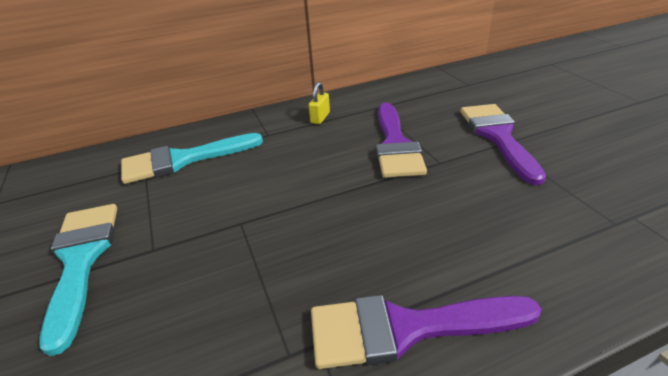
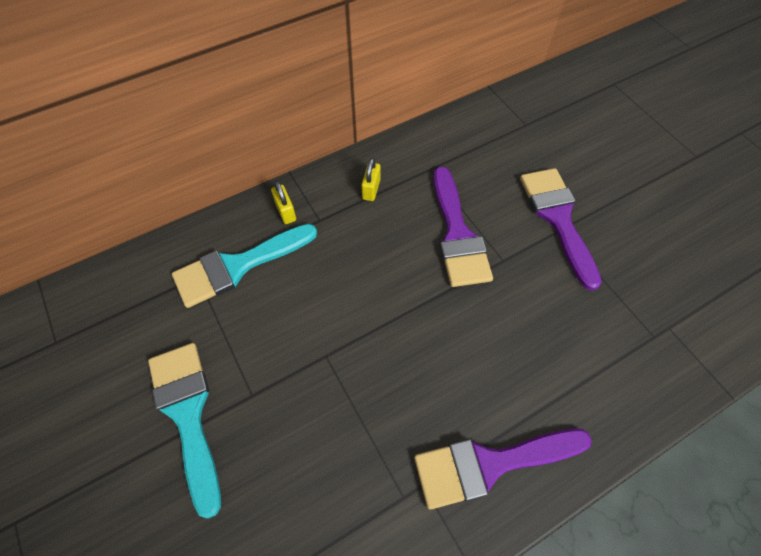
camera: 10 degrees left, 25 degrees up
none -> yellow padlock [271,181,296,224]

